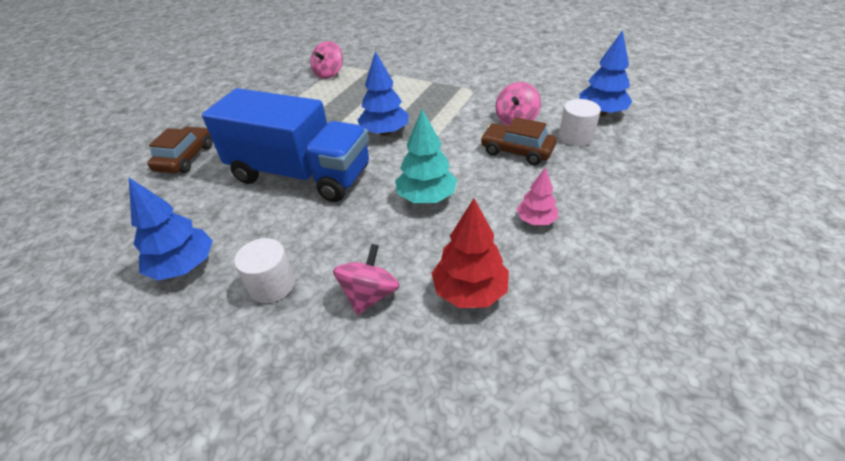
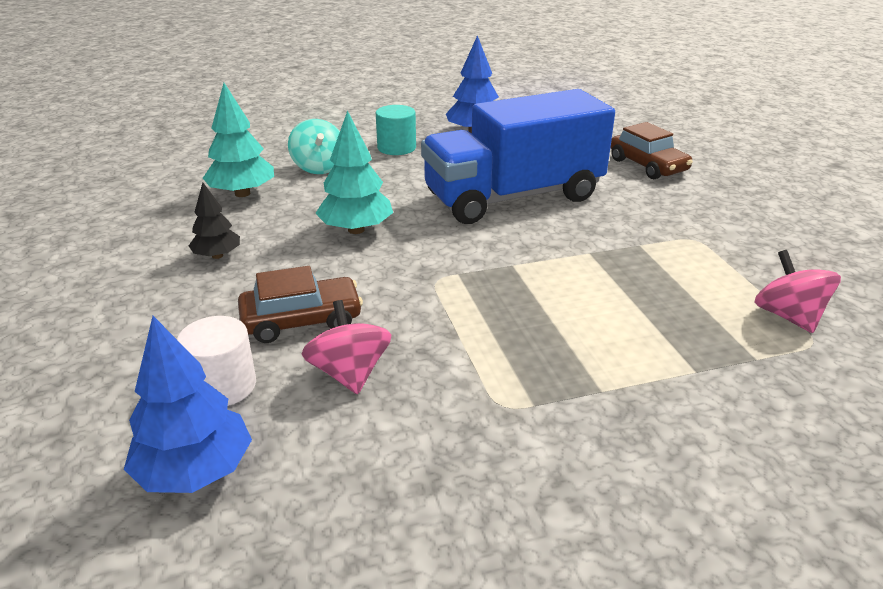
camera: 135 degrees right, 10 degrees down
white cylinder [234,238,295,303] -> turquoise cylinder [376,105,416,155]
pink spinning top [333,244,400,315] -> turquoise spinning top [288,119,340,174]
blue tree [357,51,409,136] -> none
red tree [431,198,509,308] -> turquoise tree [203,83,274,197]
pink tree [517,167,558,225] -> black tree [189,183,240,259]

